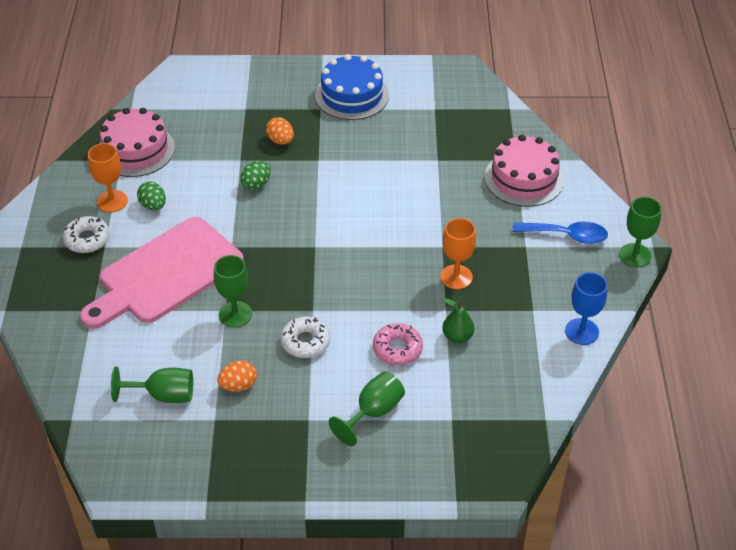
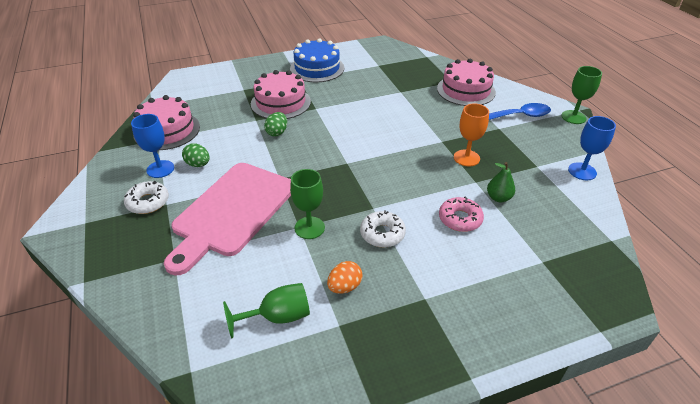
camera: 20 degrees left, 5 degrees down
orange goblet [88,143,128,212] -> blue goblet [131,114,174,178]
orange egg [266,117,294,145] -> pink cake [251,70,311,119]
green goblet [329,371,405,446] -> none

